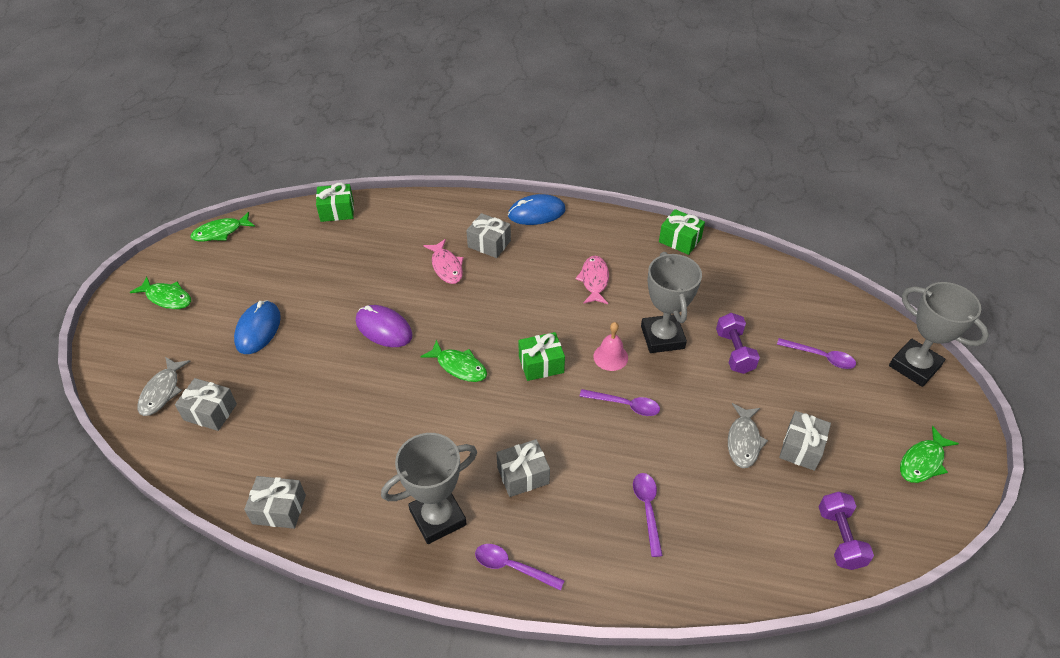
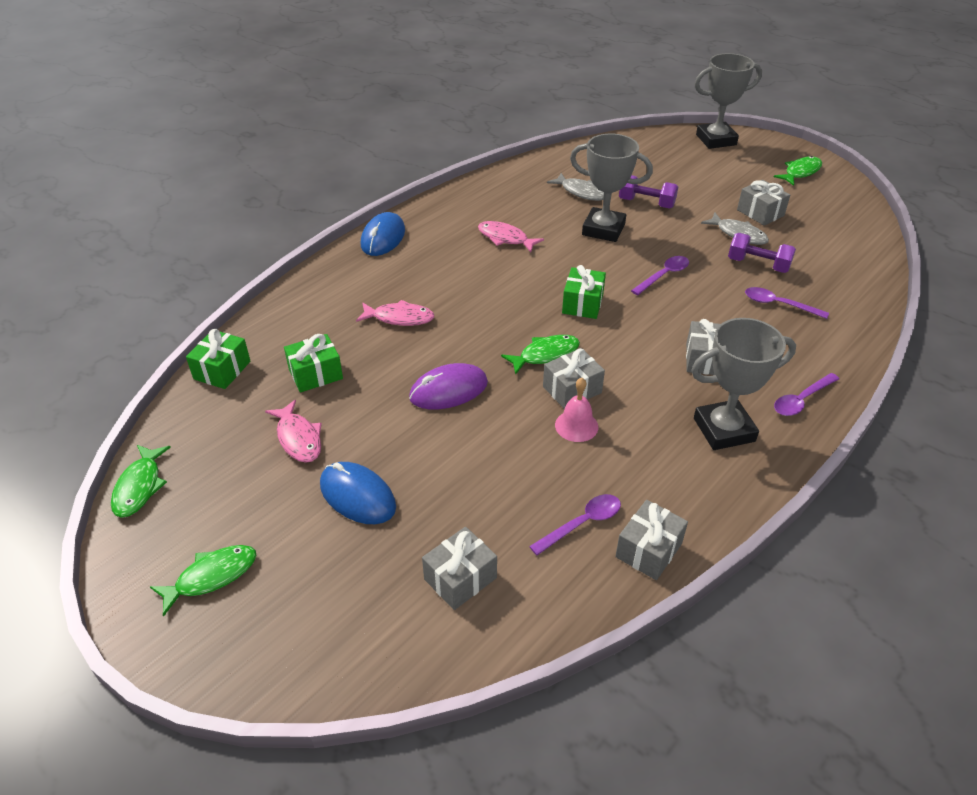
camera: 60 degrees left, 5 degrees down
grey fish [138,357,191,416] -> grey fish moved to [547,173,604,201]
grey trophy [381,433,477,544] -> grey trophy turned 75 degrees clockwise [691,318,796,450]
grey gift [466,213,511,258] -> grey gift moved to [543,348,605,409]
pink bell [593,322,628,371] -> pink bell moved to [555,378,598,442]
green gift [659,209,705,255] -> green gift moved to [284,334,343,393]
purple spoon [777,338,856,369] -> purple spoon moved to [529,494,621,555]
purple dumbbell [819,492,874,570] -> purple dumbbell moved to [728,233,796,273]
green fish [900,426,959,483] -> green fish turned 120 degrees counterclockwise [774,156,822,186]
none -> pink fish [265,400,322,463]

